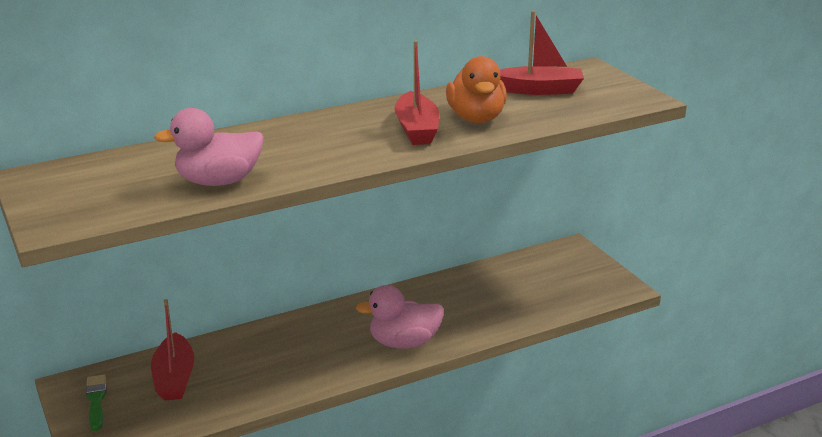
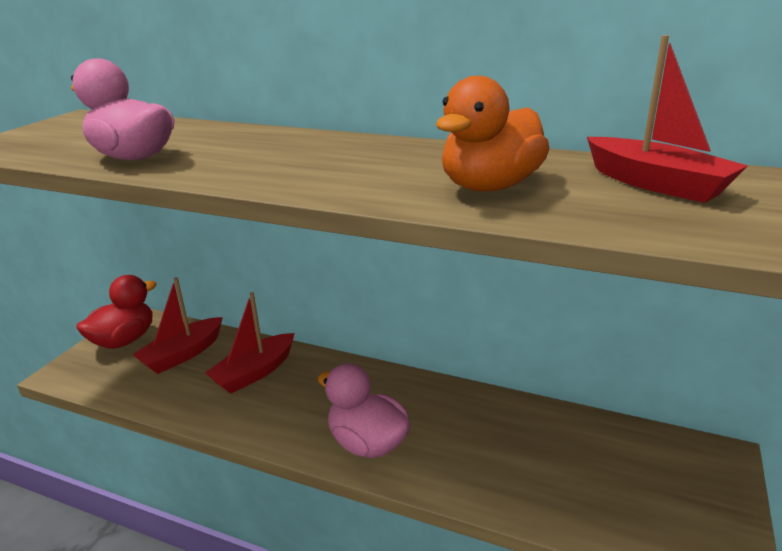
camera: 50 degrees right, 0 degrees up
green brush [86,375,107,431] -> red duck [76,275,156,349]
red boat [395,40,439,145] -> red boat moved to [205,292,294,394]

